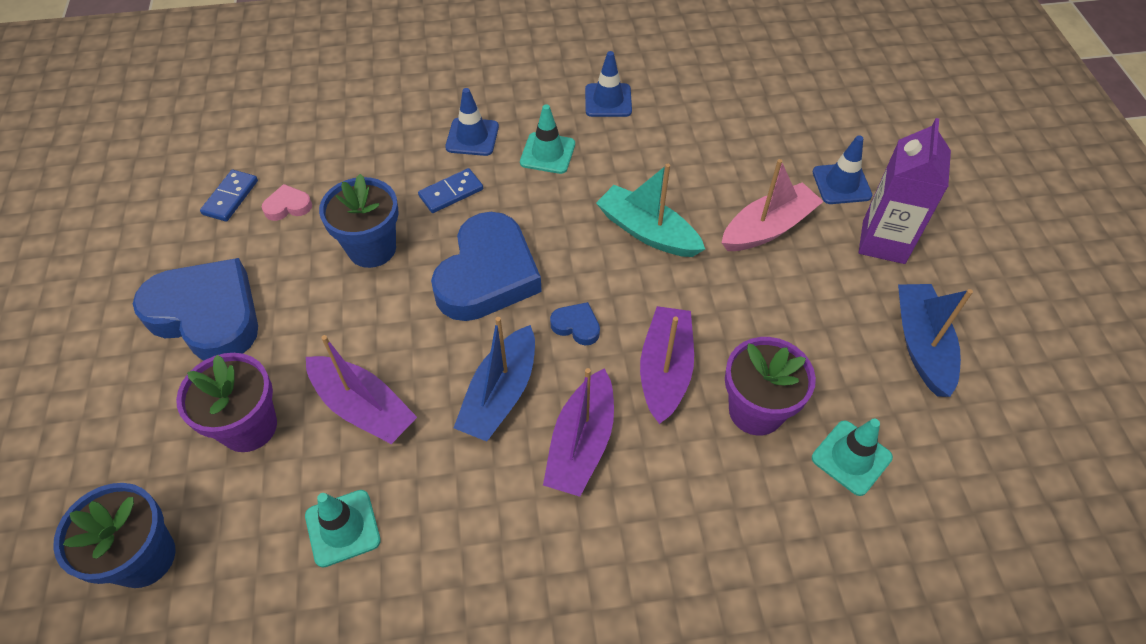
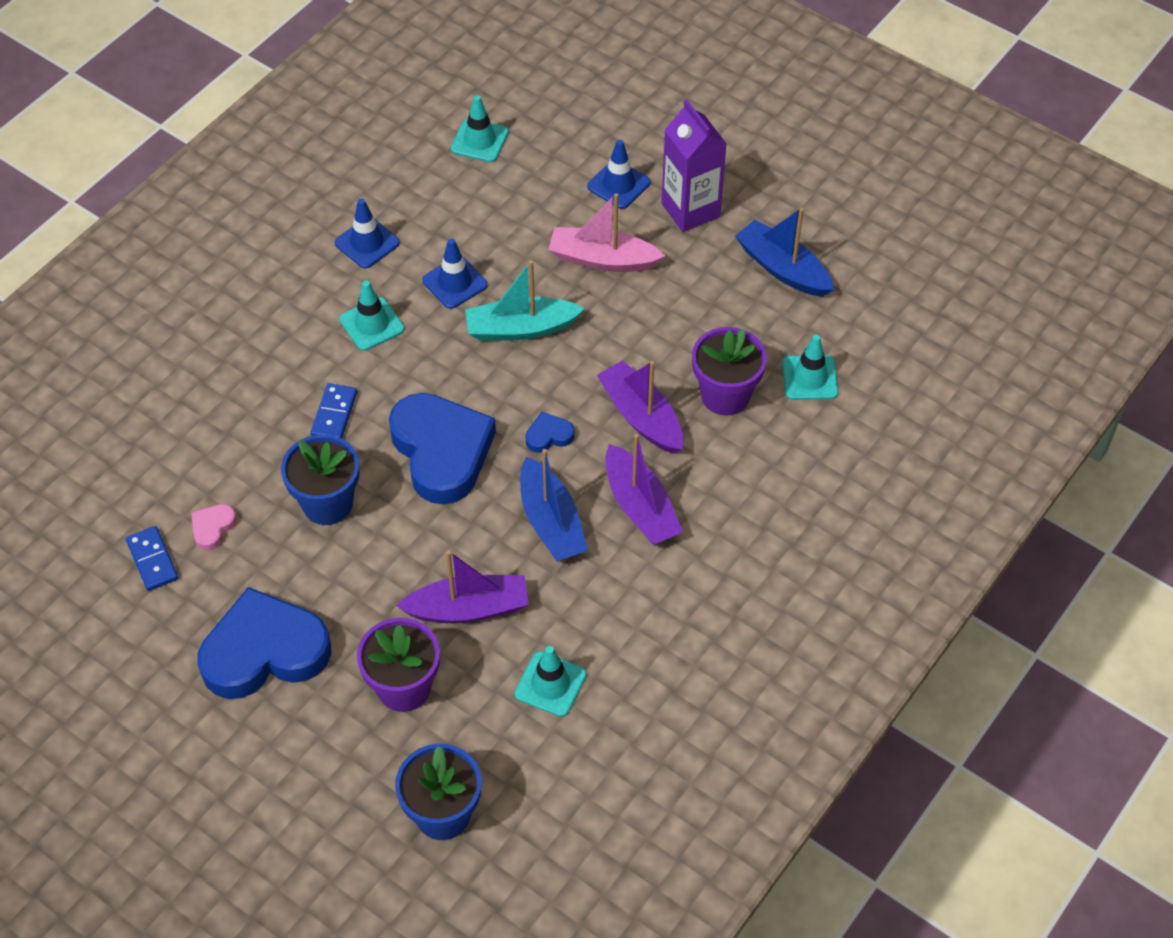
camera: 45 degrees left, 0 degrees up
blue traffic cone [445,88,499,156] -> blue traffic cone moved to [422,239,488,309]
pink boat [722,159,824,251] -> pink boat turned 90 degrees counterclockwise [548,193,665,272]
none -> turquoise traffic cone [451,95,509,162]

